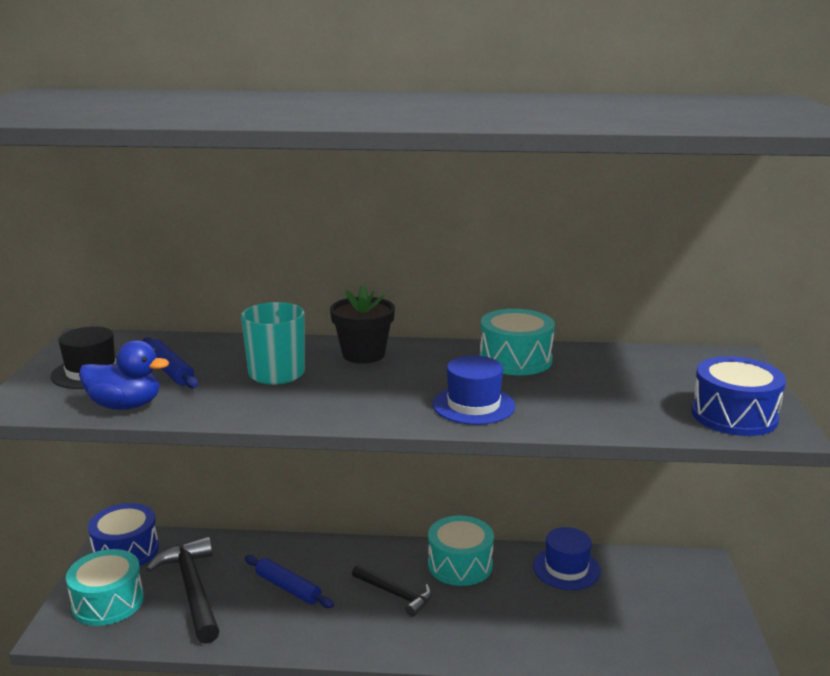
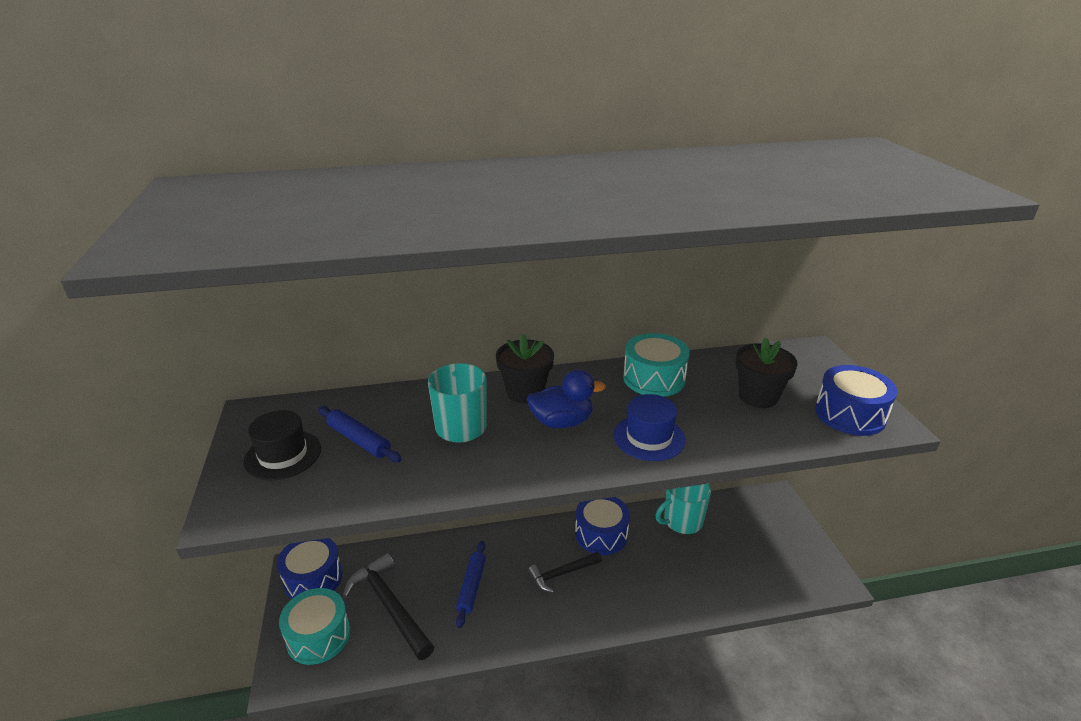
camera: 15 degrees left, 10 degrees up
blue duck [79,340,169,410] -> blue duck moved to [527,369,606,428]
blue rolling pin [245,555,334,608] -> blue rolling pin turned 75 degrees clockwise [456,541,486,628]
black hammer [352,565,432,617] -> black hammer turned 135 degrees clockwise [528,552,602,593]
turquoise drum [428,516,494,586] -> blue drum [575,497,630,555]
blue hat [533,527,601,590] -> turquoise mug [656,484,711,534]
none -> black flower pot [736,337,798,408]

